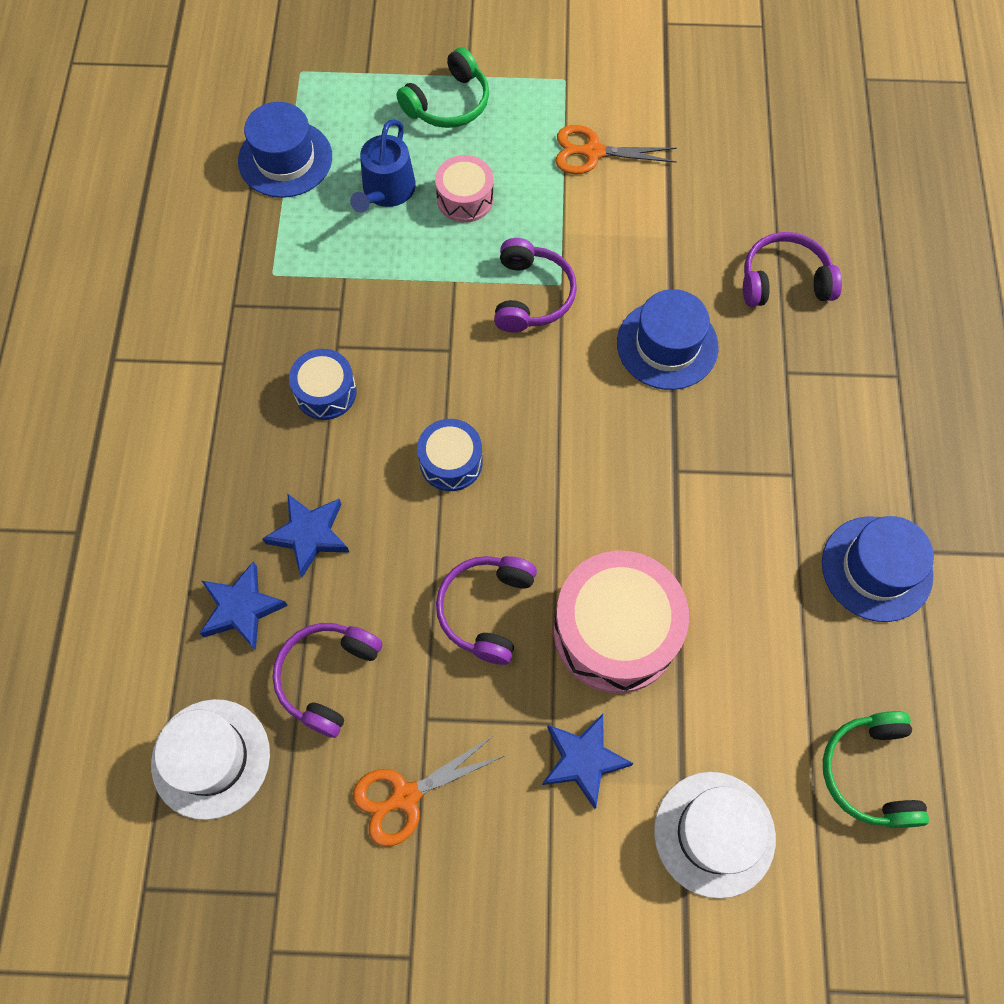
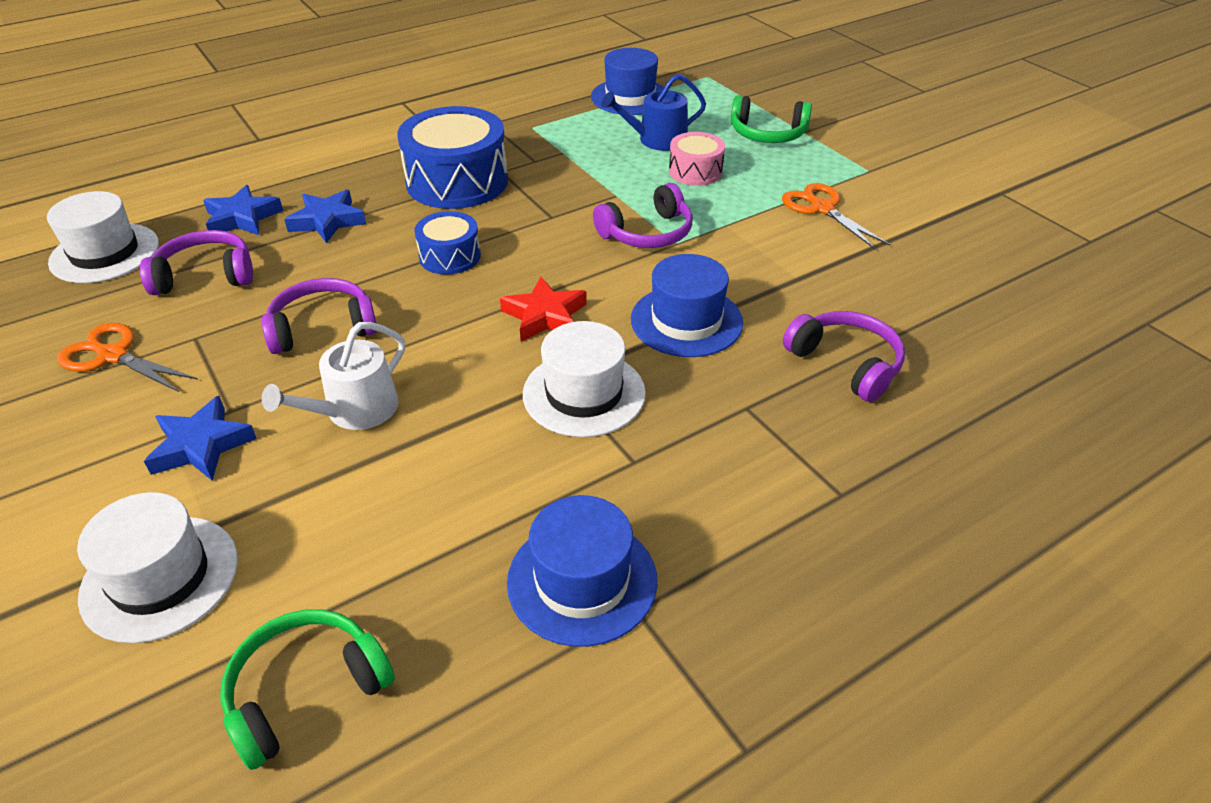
camera: 55 degrees right, 25 degrees down
blue drum [289,349,357,420] -> blue drum [397,106,508,209], size x1.86
pink drum [554,550,689,693] -> white watering can [262,322,405,430]
none -> red star [500,277,587,342]
none -> white hat [523,321,646,437]

